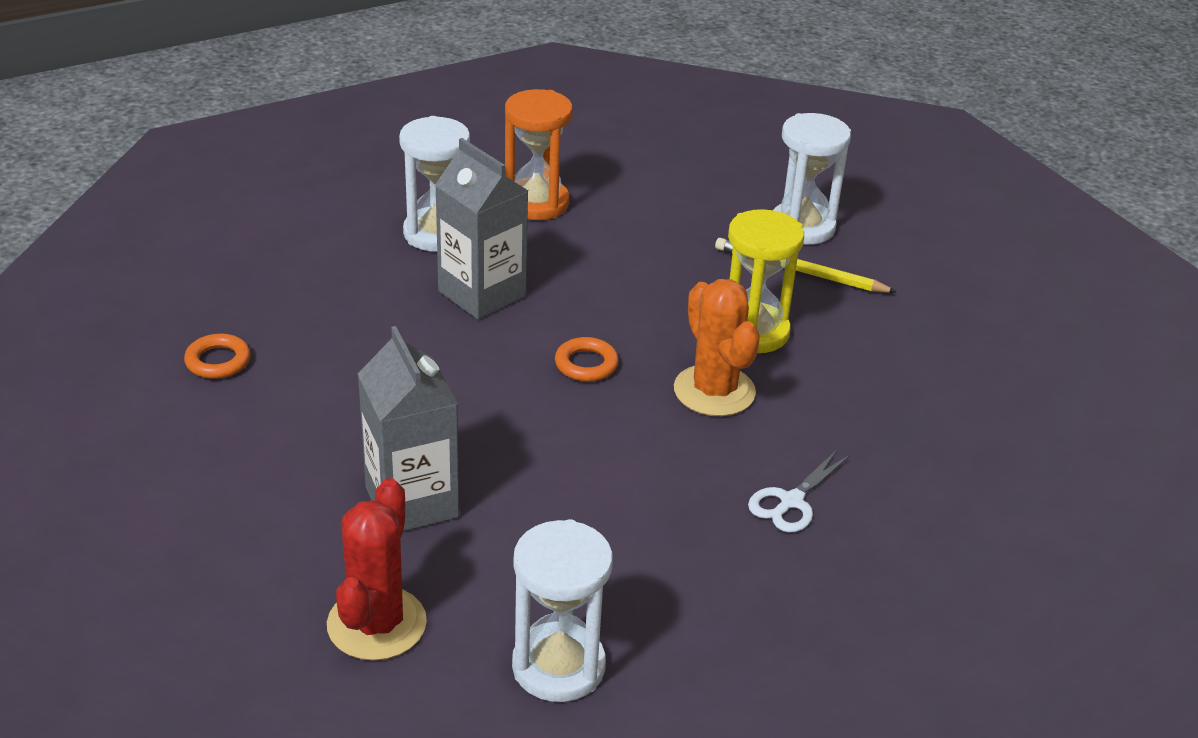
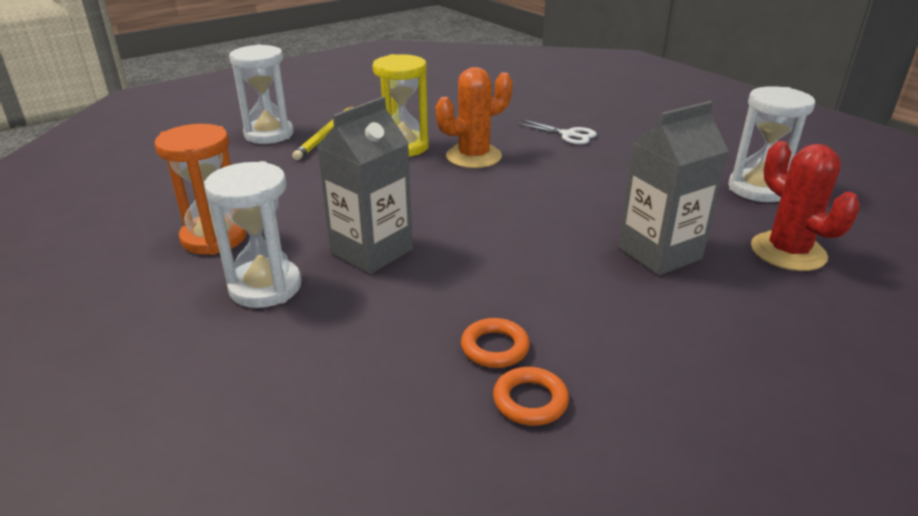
camera: 95 degrees left, 5 degrees down
red cactus [327,478,427,661] -> red cactus turned 60 degrees clockwise [751,141,860,271]
orange ring [555,337,619,382] -> orange ring moved to [461,318,530,368]

